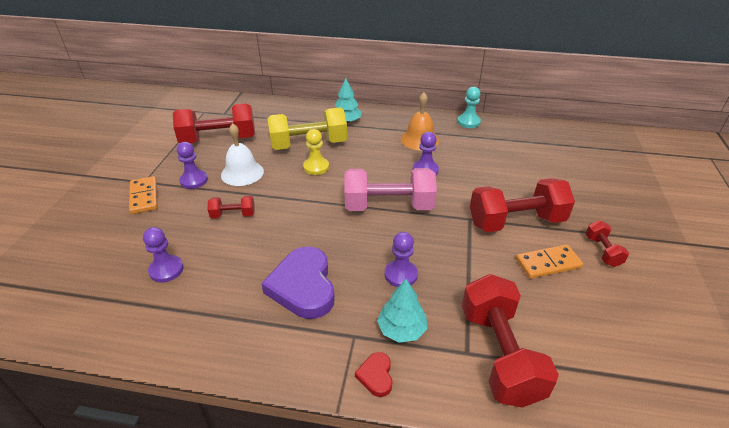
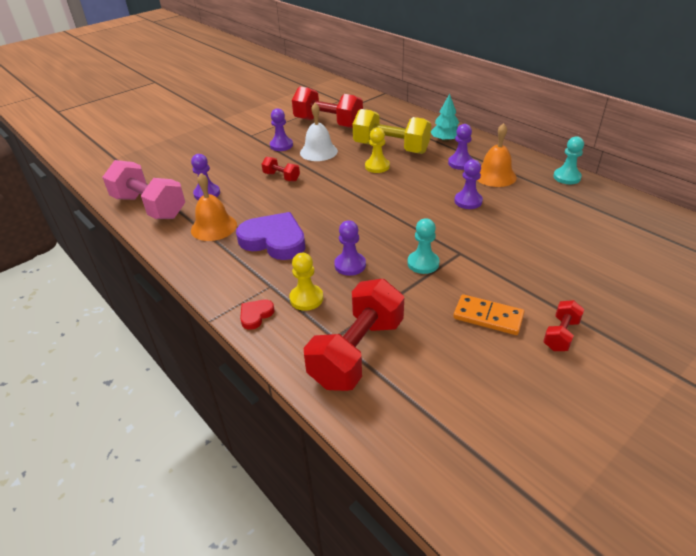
camera: 40 degrees right, 0 degrees up
orange domino [129,176,158,214] -> none
purple heart [261,247,335,319] -> purple heart turned 90 degrees clockwise [236,212,305,260]
pink dumbbell [344,168,437,211] -> pink dumbbell moved to [102,160,185,219]
turquoise tree [377,279,428,343] -> yellow pawn [289,253,323,311]
red dumbbell [470,178,575,232] -> none
none -> orange bell [191,173,237,241]
none -> turquoise pawn [407,218,440,274]
none -> purple pawn [448,124,473,170]

